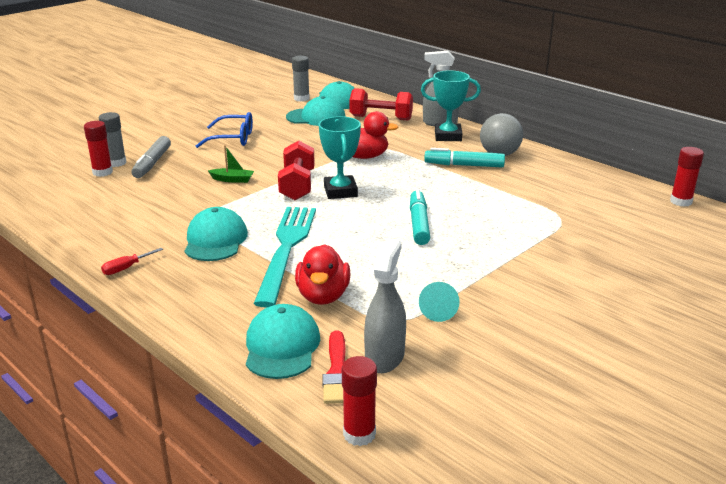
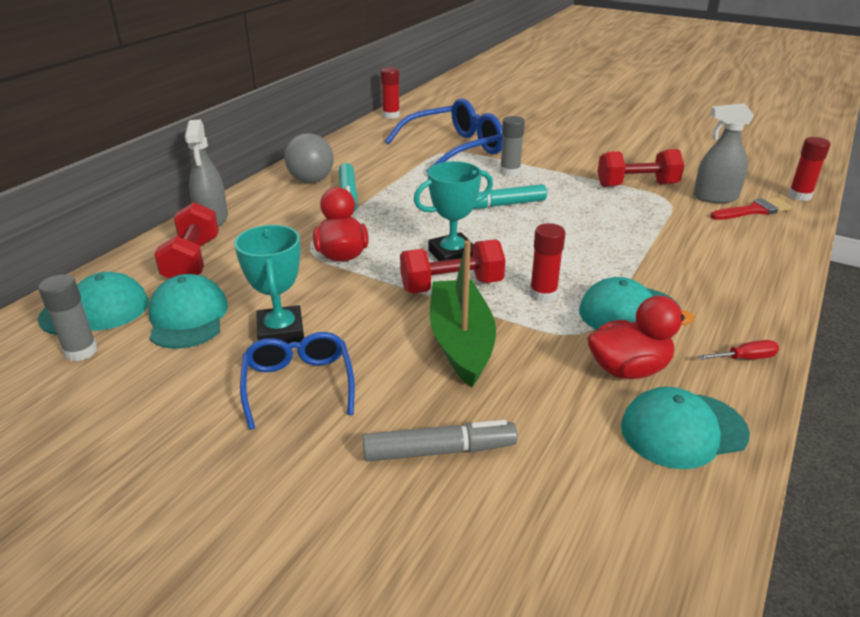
camera: 105 degrees left, 5 degrees up
red glue stick [84,121,113,177] -> red glue stick moved to [529,223,565,302]
grey glue stick [99,112,126,167] -> grey glue stick moved to [500,116,525,176]
red screwdriver [101,248,163,275] -> red screwdriver turned 45 degrees counterclockwise [698,340,779,360]
green boat [208,145,254,183] -> green boat [430,240,496,387], size x2.19
turquoise cap [246,304,320,379] -> turquoise cap moved to [621,387,750,469]
turquoise fork [254,207,316,307] -> none
red duck [295,244,350,305] -> red duck moved to [587,295,694,379]
turquoise cone [419,282,460,322] -> red dumbbell [598,149,684,187]
turquoise trophy [421,70,481,141] -> turquoise trophy moved to [234,225,304,344]
none -> blue glasses [385,98,503,173]

